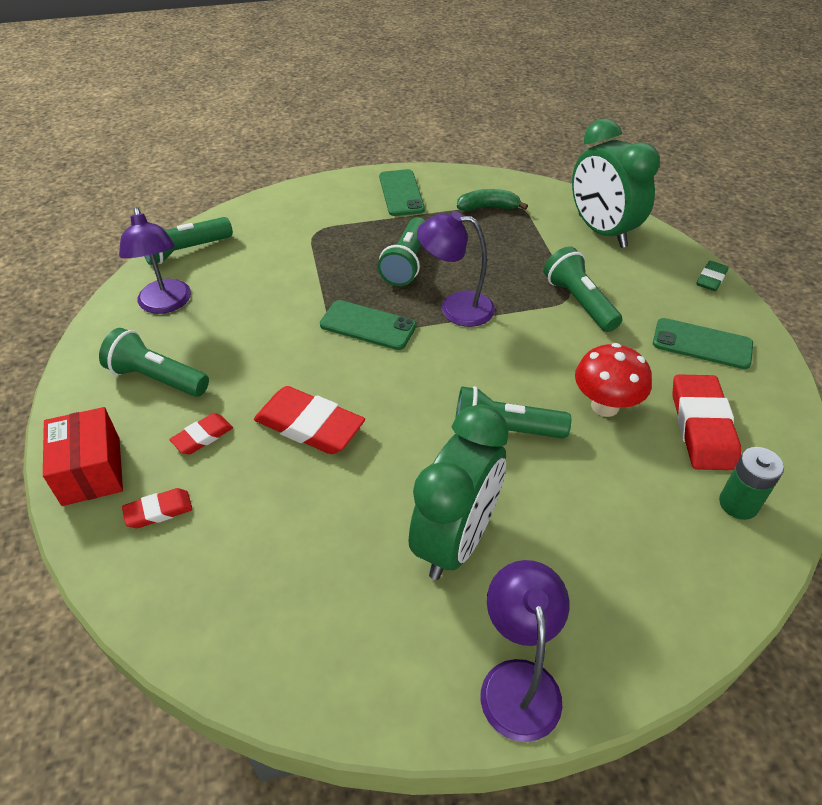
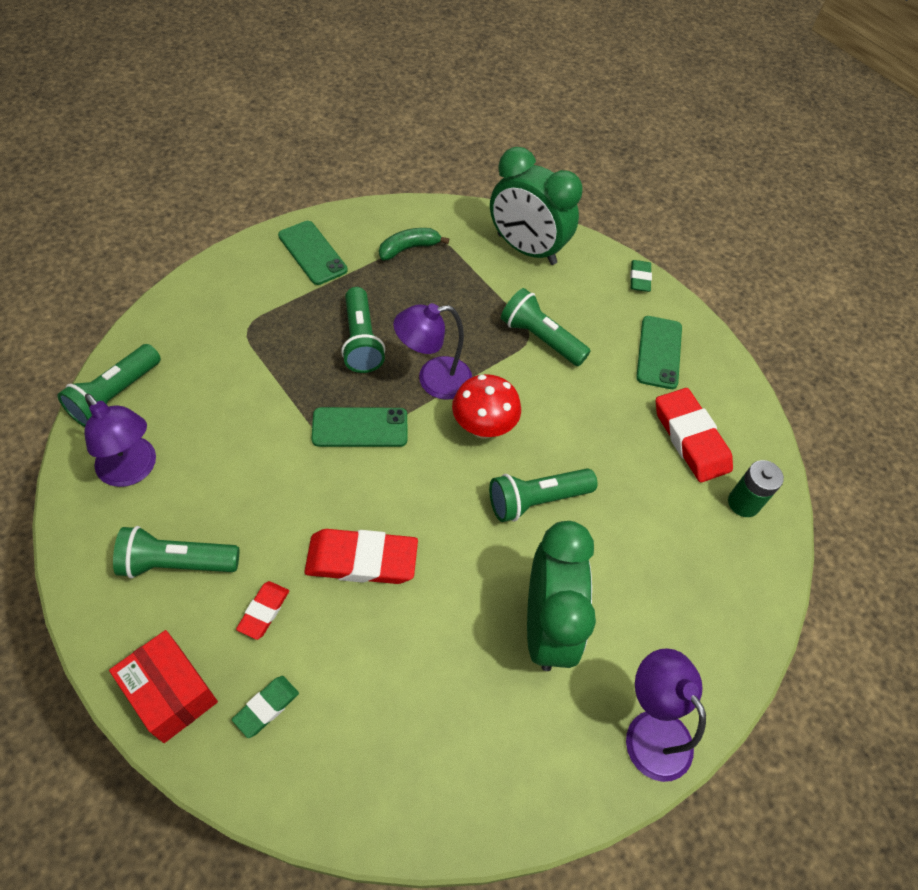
camera: 30 degrees left, 10 degrees up
red eraser [122,488,192,528] -> green eraser [232,676,299,738]
red mushroom [575,343,652,417] -> red mushroom moved to [452,374,521,439]
green phone [653,318,753,369] -> green phone turned 75 degrees counterclockwise [636,316,682,389]

